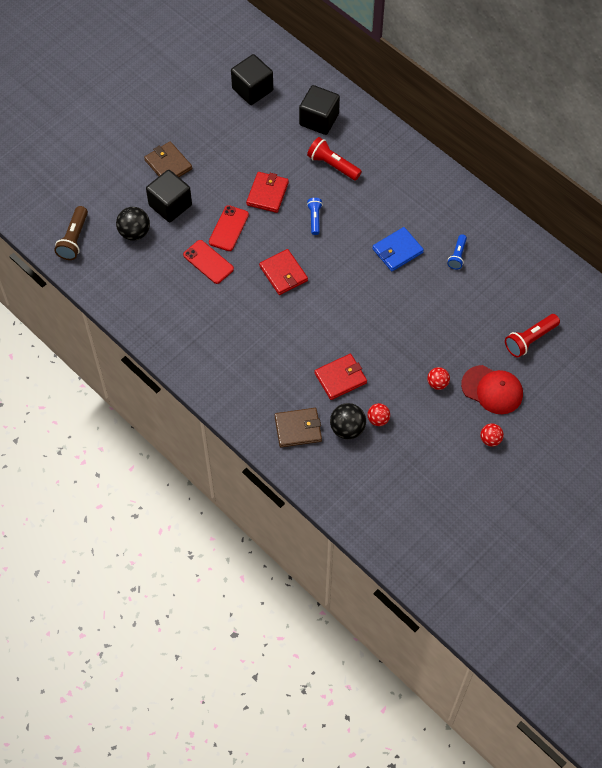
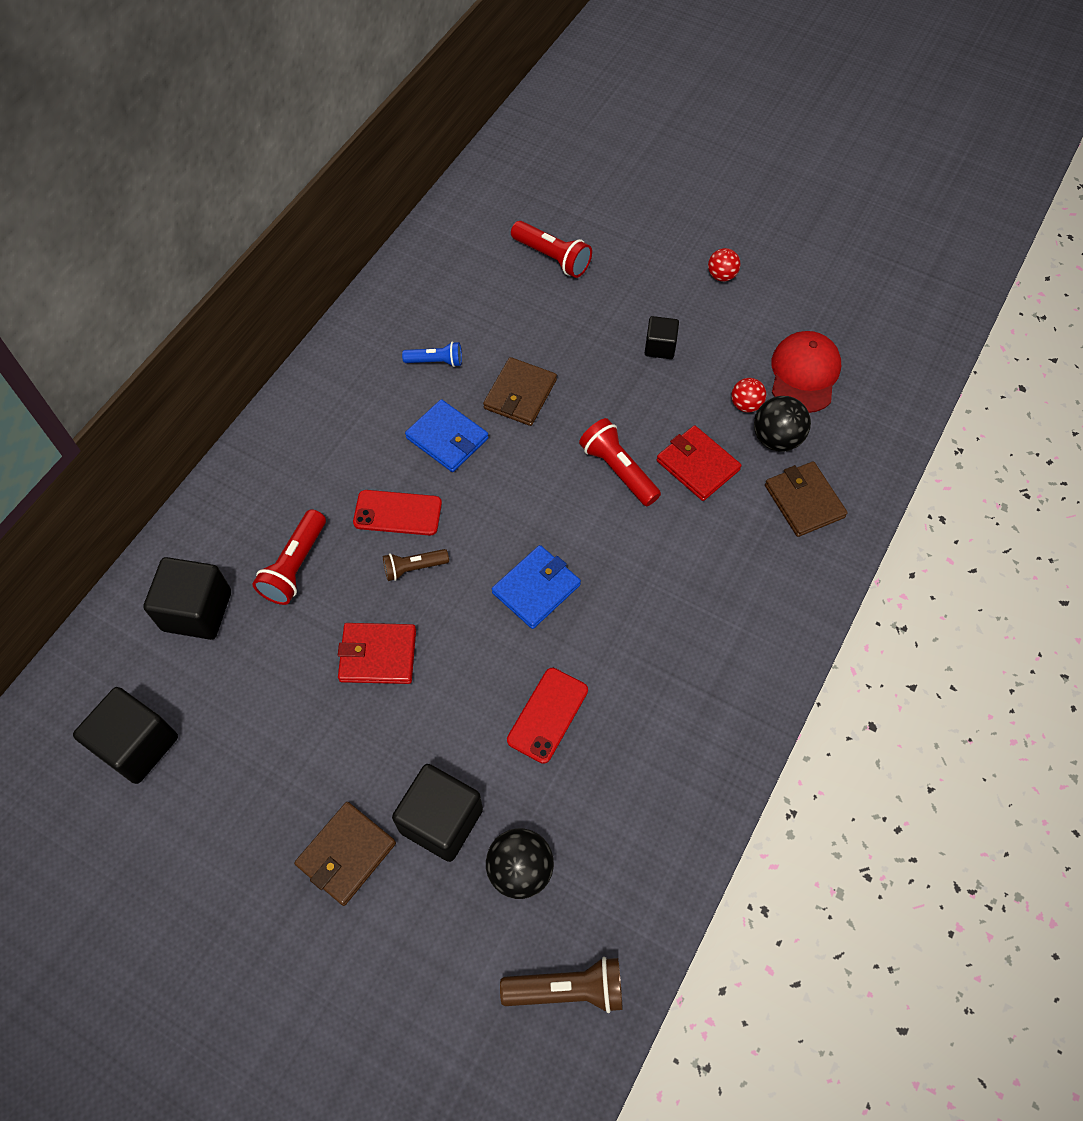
camera: 105 degrees left, 0 degrees up
red phone [209,205,249,251] -> red phone moved to [353,490,442,536]
red wallet [259,249,308,295] -> blue wallet [492,545,581,629]
blue flashlight [307,198,323,235] -> brown flashlight [383,549,449,581]
red ball [427,367,450,390] -> black cube [645,316,679,359]
red cap [461,365,523,414] -> red cap moved to [771,331,841,413]
none -> brown wallet [483,357,557,426]
none -> red flashlight [579,418,661,506]

